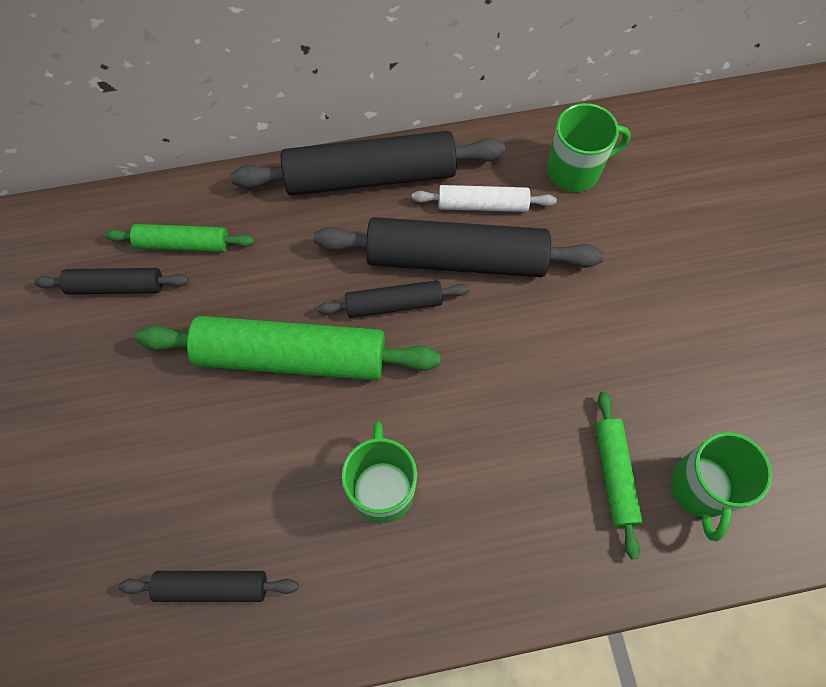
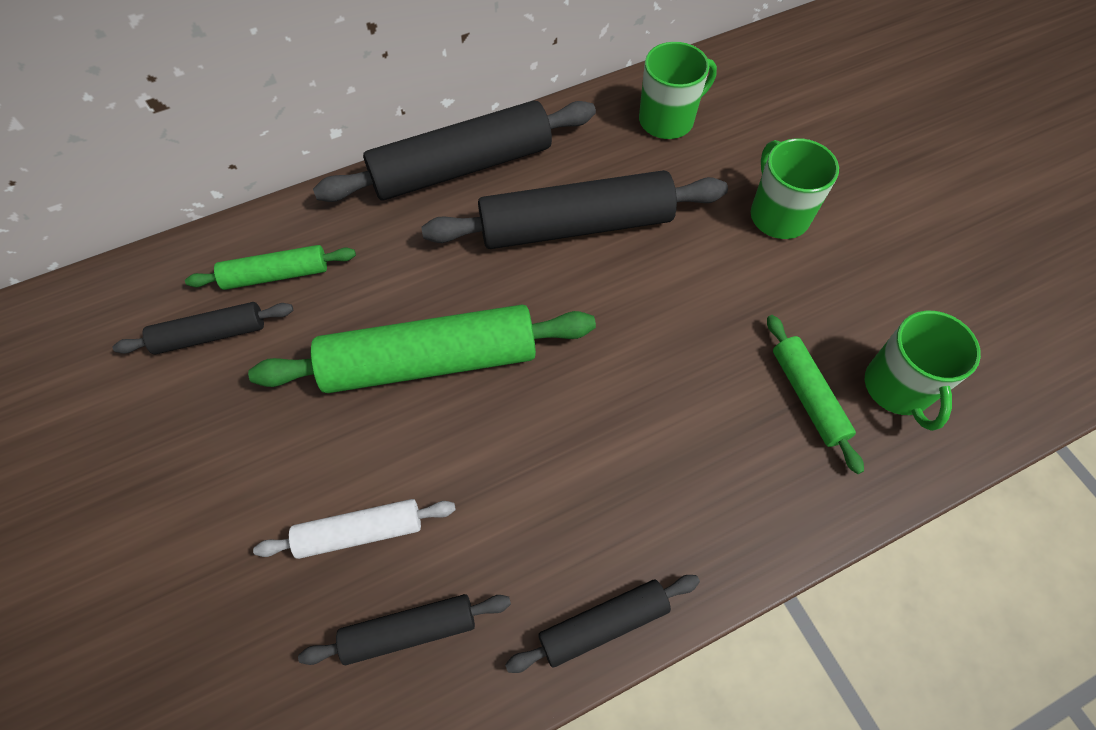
camera: 15 degrees left, 5 degrees down
black rolling pin [317,280,470,318] -> black rolling pin moved to [505,575,700,673]
green mug [342,422,417,523] -> green mug moved to [751,138,839,239]
white rolling pin [412,185,557,212] -> white rolling pin moved to [253,499,456,559]

